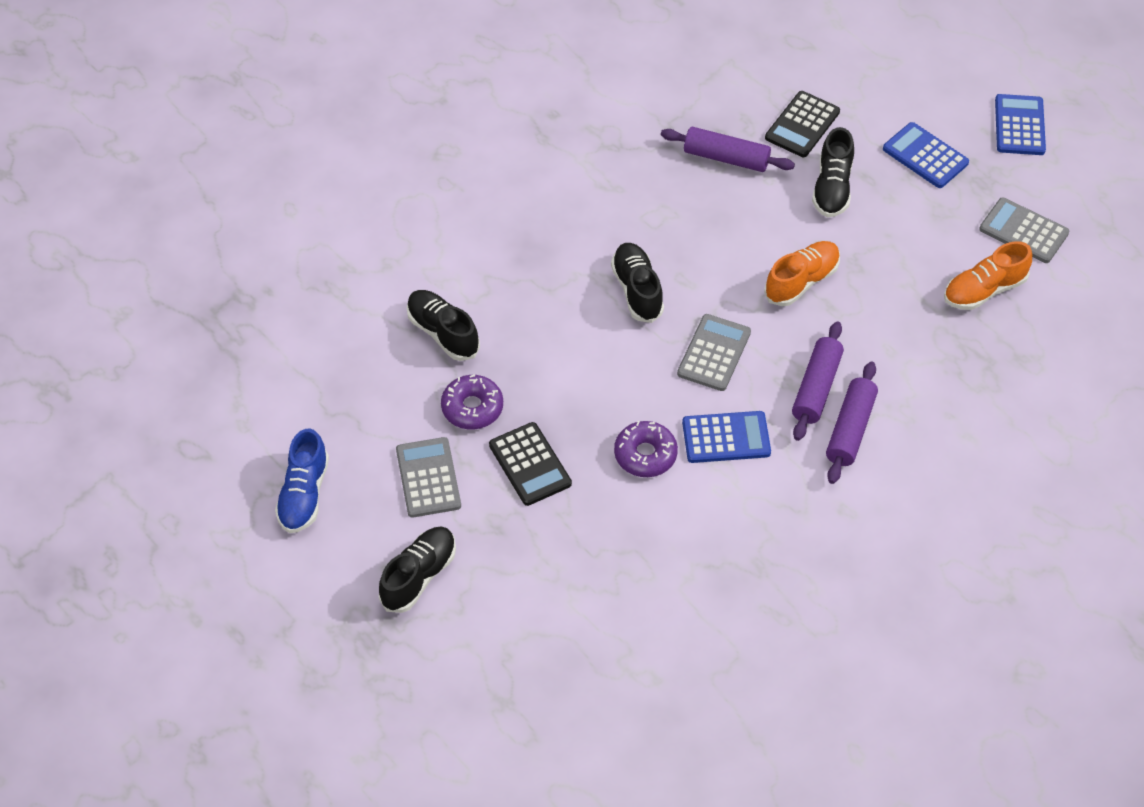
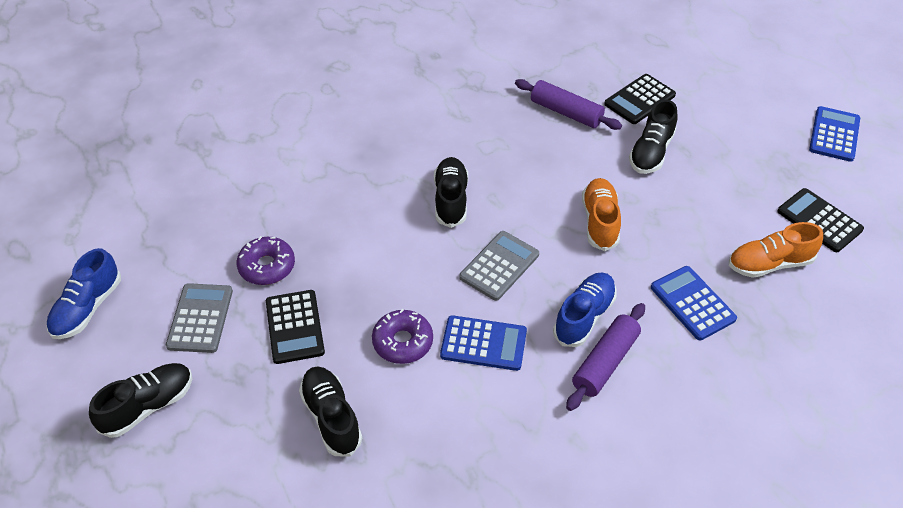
camera: 15 degrees right, 5 degrees down
black shoe [407,290,480,361] -> black shoe moved to [299,366,362,456]
orange shoe [764,241,840,306] -> orange shoe turned 60 degrees counterclockwise [582,178,621,251]
purple rolling pin [792,322,844,441] -> blue shoe [553,272,617,347]
blue calculator [883,122,969,188] -> blue calculator moved to [651,266,737,341]
grey calculator [979,197,1069,263] -> black calculator [777,188,864,252]

